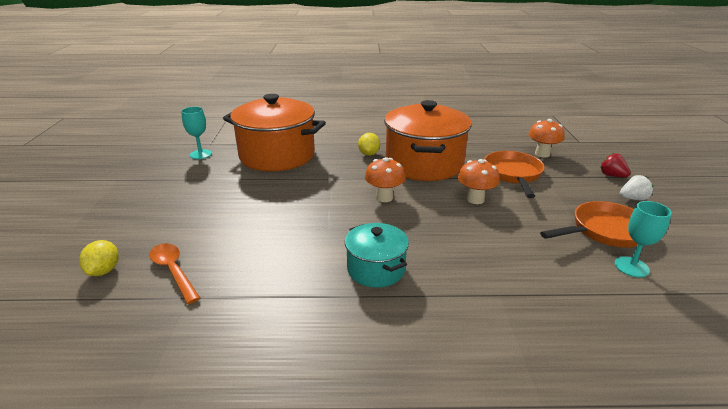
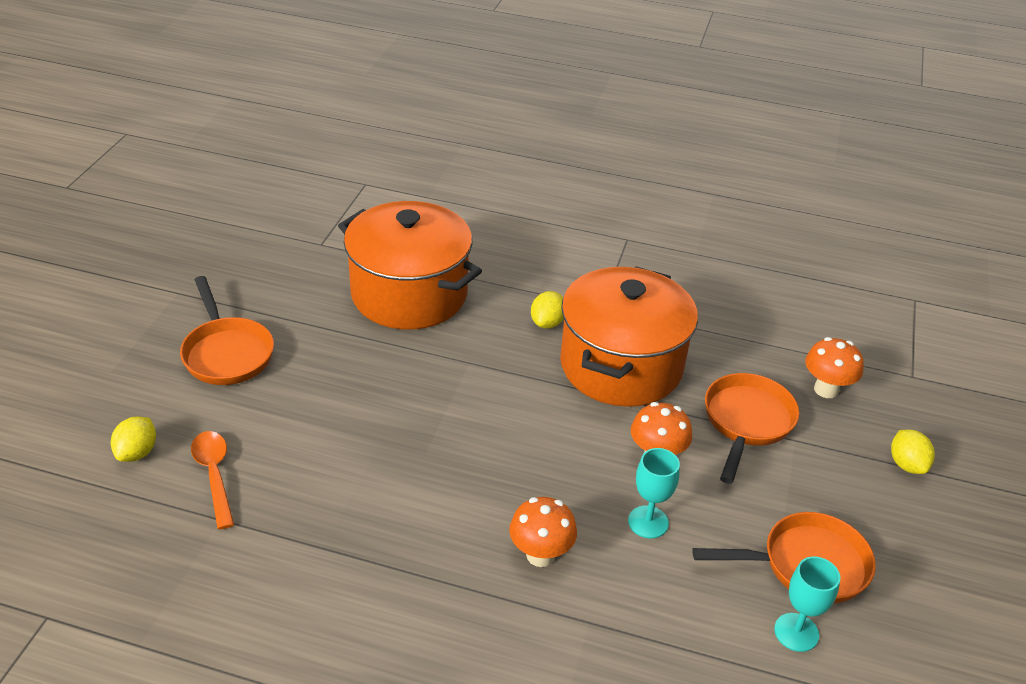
camera: 15 degrees right, 10 degrees up
turquoise goblet [181,107,212,159] -> turquoise goblet moved to [628,448,680,538]
turquoise pot [345,223,409,288] -> none
orange mushroom [365,157,406,202] -> orange mushroom moved to [509,497,577,567]
red strawberry [600,153,630,177] -> yellow lemon [891,430,935,474]
white strawberry [620,175,653,200] -> none
none -> orange pan [180,276,274,385]

